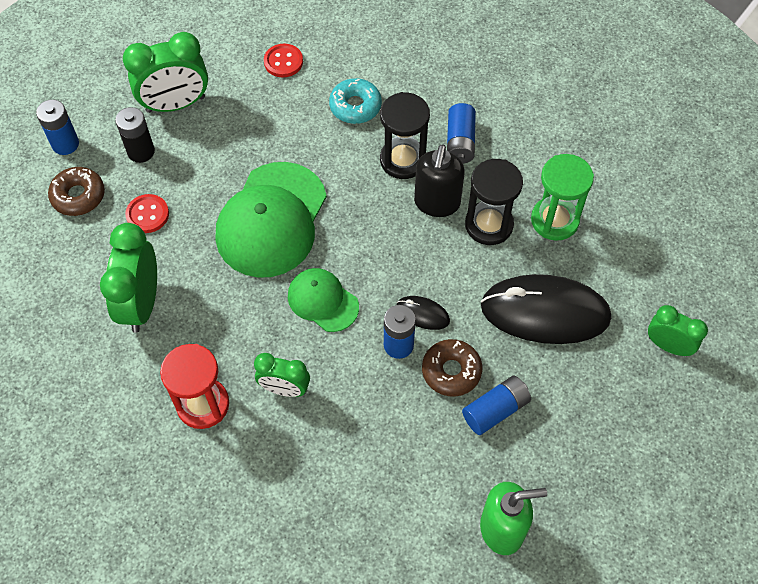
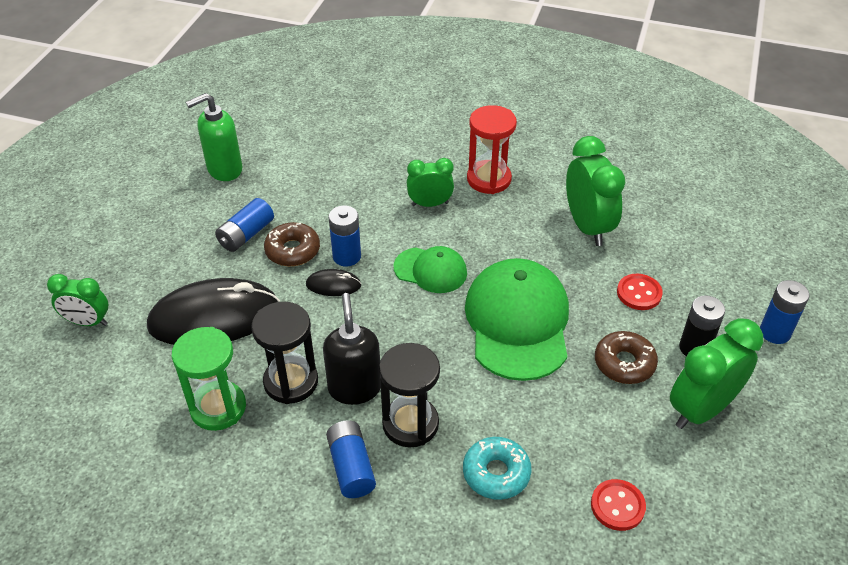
camera: 160 degrees right, 15 degrees down
brown donut [48,167,105,216] -> brown donut moved to [595,331,658,384]

